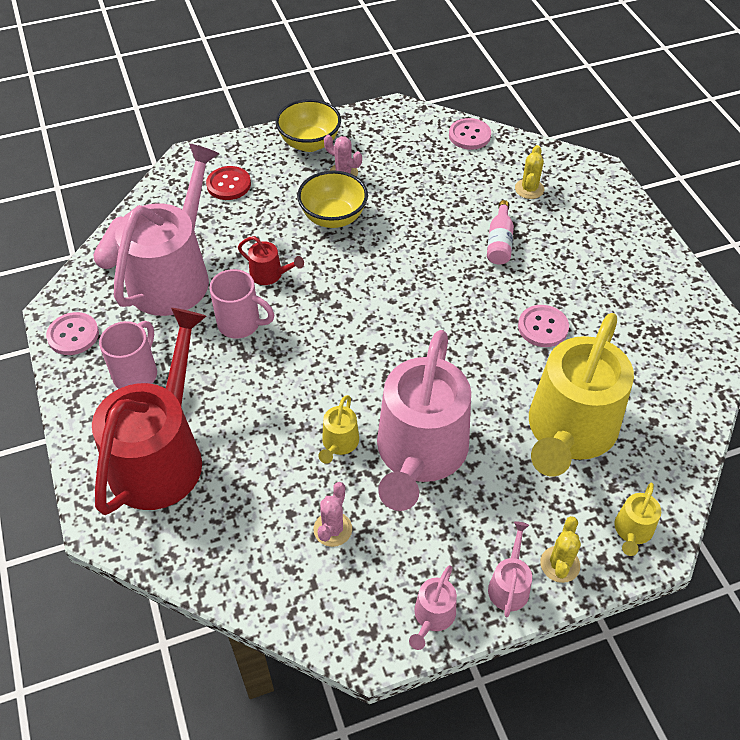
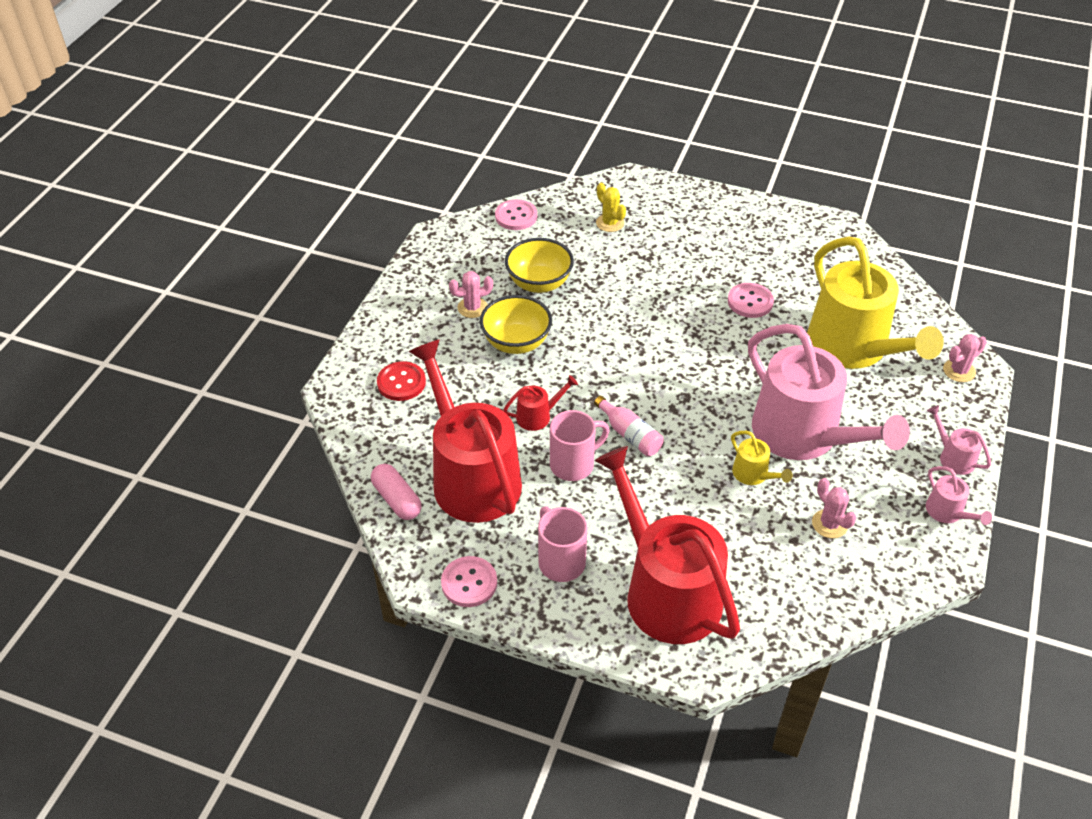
camera: 50 degrees left, 5 degrees down
pink watering can [114,144,219,316] -> red watering can [408,339,522,523]
yellow bowl [275,99,341,152] -> yellow bowl moved to [505,238,574,293]
pink bottle [487,200,514,265] -> pink bottle moved to [594,396,663,456]
yellow cactus [540,516,581,583] -> none
yellow watering can [614,482,661,556] -> pink cactus [943,334,987,382]

